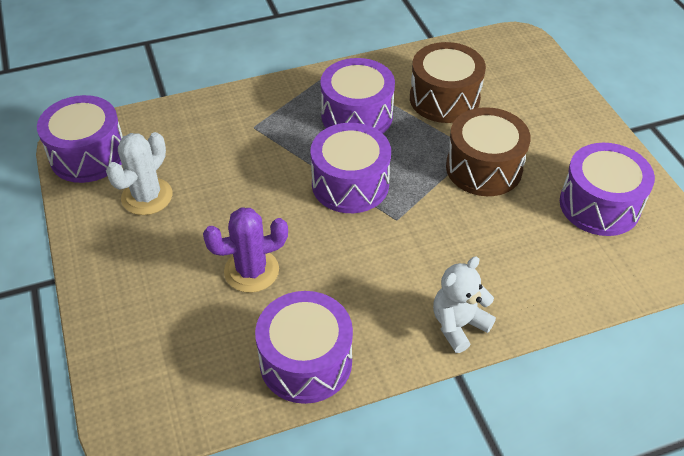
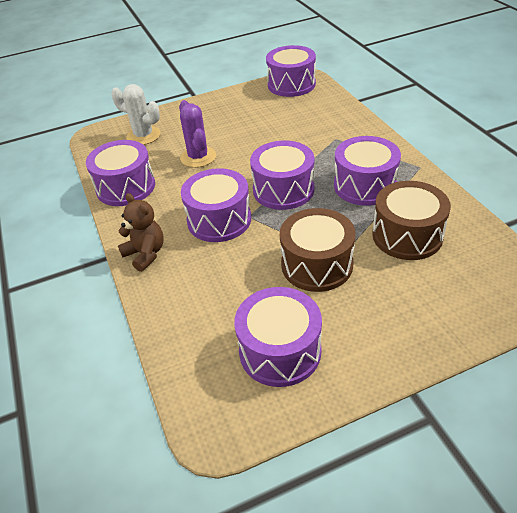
camera: 90 degrees right, 5 degrees down
white cactus [106,132,172,215] -> white cactus moved to [111,84,160,145]
white teddy bear [433,257,496,353] -> brown teddy bear [118,193,164,272]
none -> purple drum [181,168,251,242]

